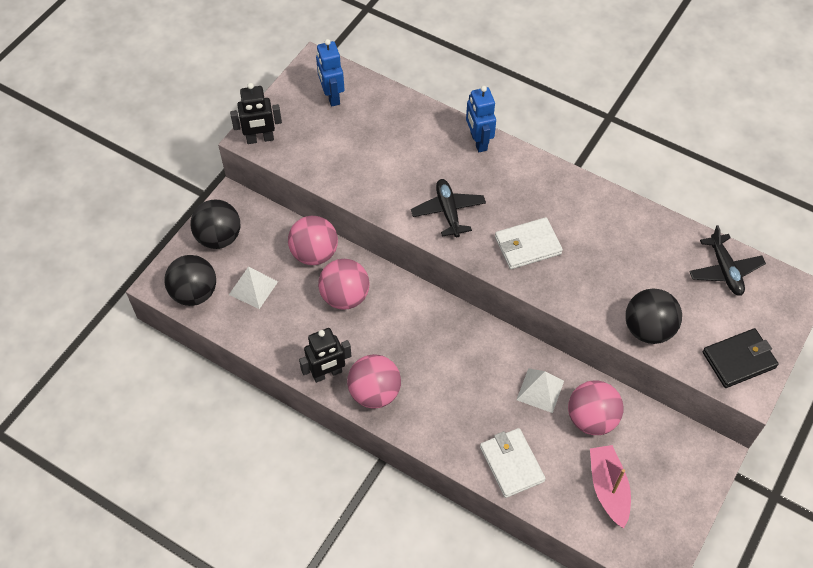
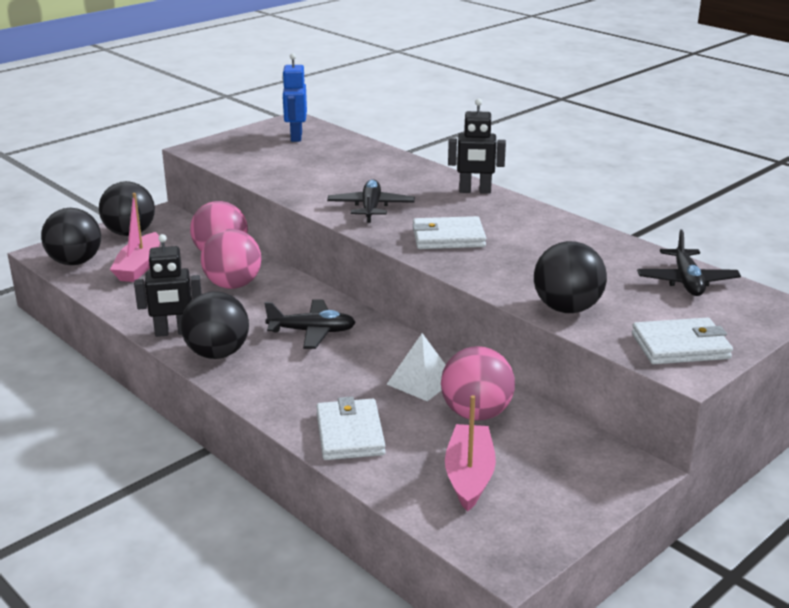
camera: 15 degrees right, 30 degrees down
white pyramid [229,267,278,309] -> pink boat [110,193,160,282]
black robot [230,83,282,144] -> black robot moved to [448,99,506,194]
pink ball [347,354,401,409] -> black ball [181,291,249,359]
blue robot [466,86,496,152] -> none
black wallet [703,328,779,388] -> white wallet [632,317,733,364]
none -> black plane [265,299,356,349]

